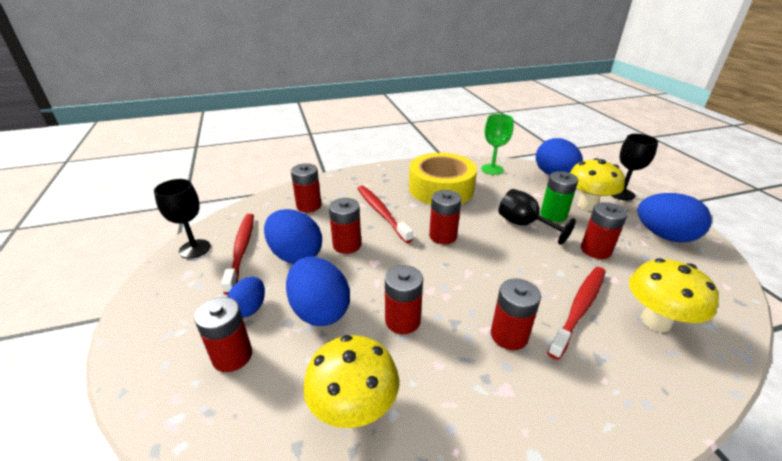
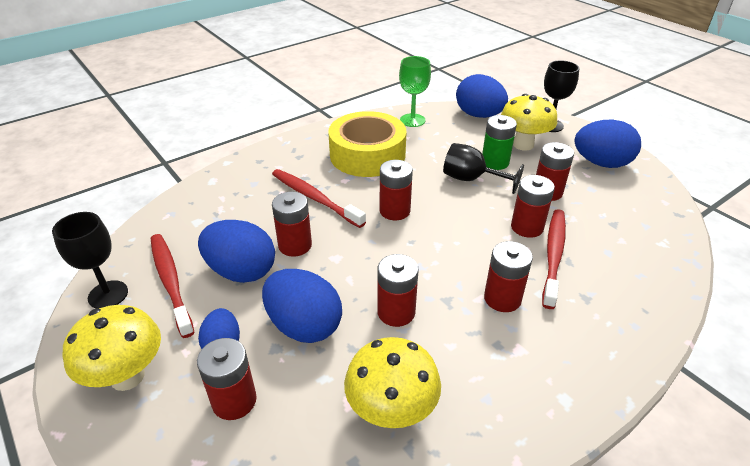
camera: 20 degrees left, 5 degrees up
red battery [291,163,322,213] -> red battery moved to [511,175,555,238]
yellow mushroom [629,258,719,332] -> yellow mushroom moved to [63,305,161,391]

